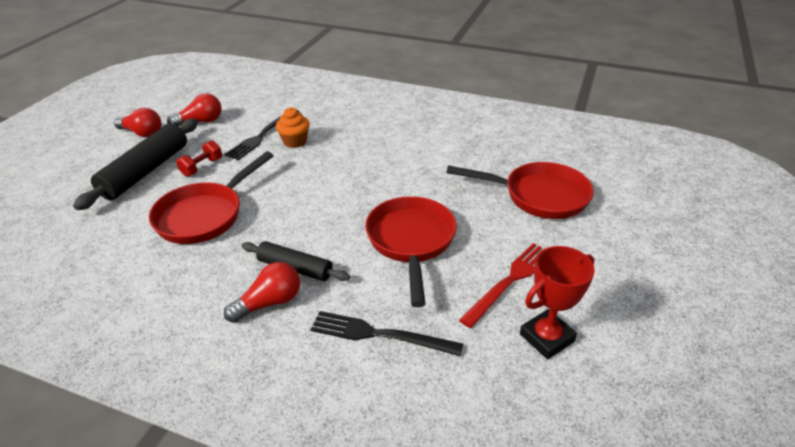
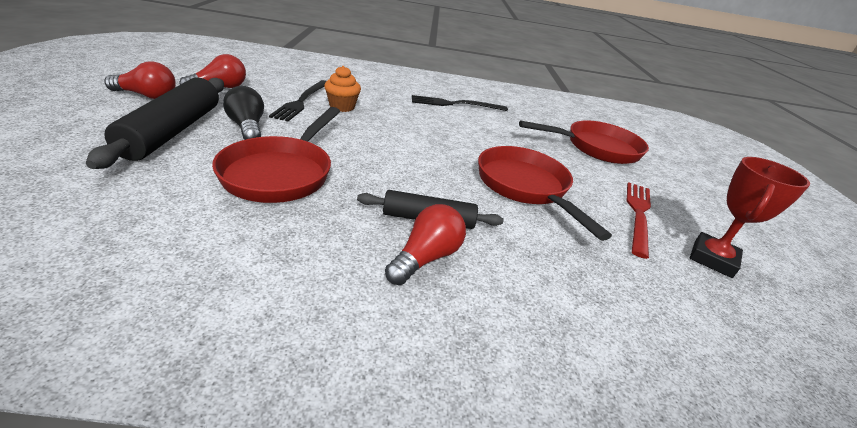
camera: 25 degrees left, 5 degrees down
red dumbbell [176,140,222,177] -> black light bulb [223,86,264,140]
black fork [311,311,463,356] -> black fork moved to [412,95,508,111]

